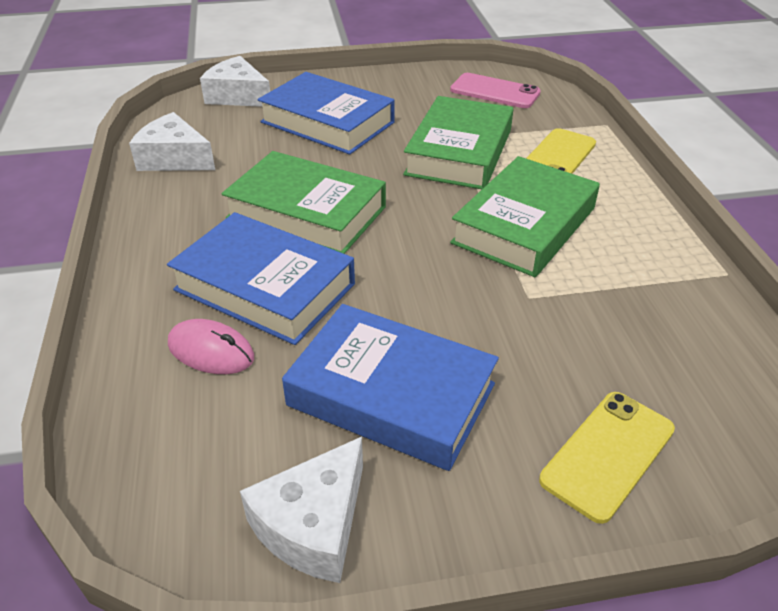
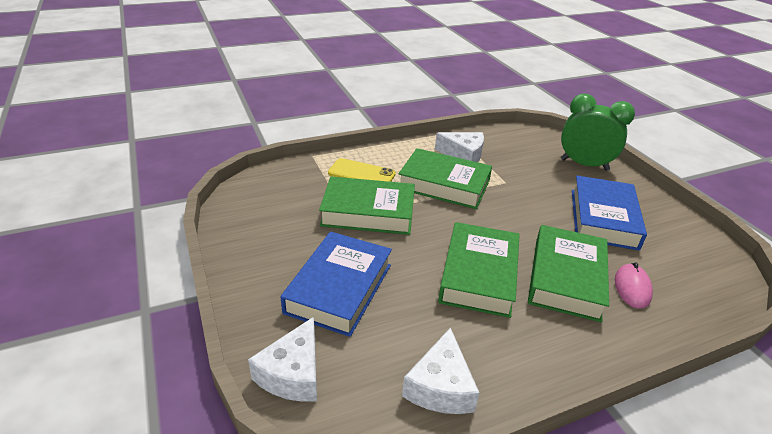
camera: 105 degrees left, 5 degrees down
blue book [167,212,355,345] -> green book [528,225,609,322]
white cheese [240,437,363,583] -> white cheese moved to [435,132,484,162]
pink phone [450,73,541,108] -> none
yellow phone [539,392,675,524] -> green clock [561,94,635,171]

